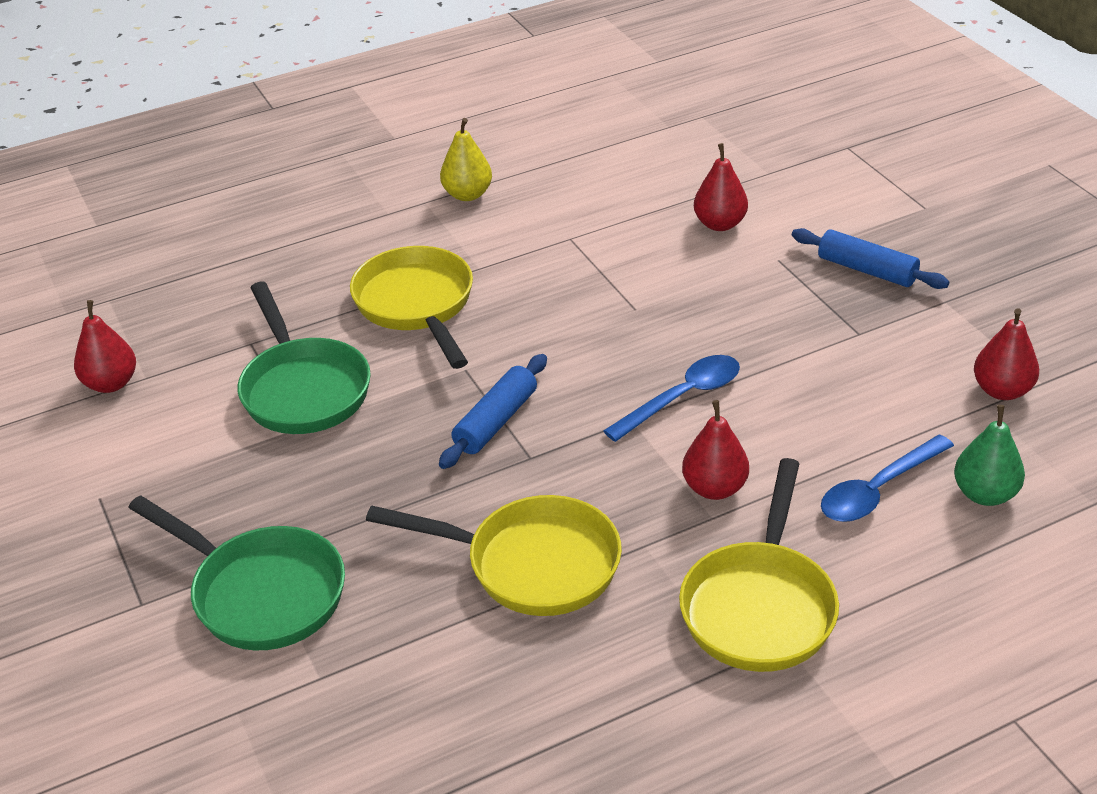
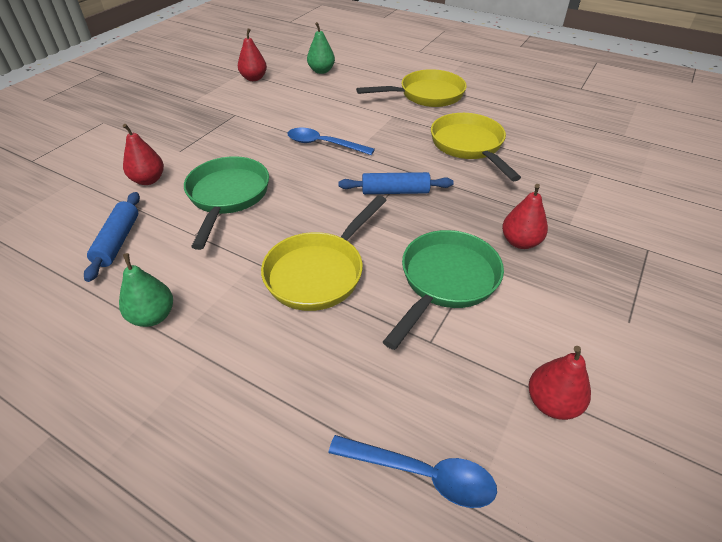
camera: 125 degrees left, 5 degrees up
green pan [128,495,345,650] -> green pan moved to [184,156,269,250]
yellow pear [440,118,492,201] -> green pear [119,253,173,327]
red pear [682,400,749,500] -> red pear moved to [502,184,548,249]
blue rolling pin [792,228,949,289] -> blue rolling pin moved to [84,192,140,282]
blue spoon [821,434,954,522] -> blue spoon moved to [329,435,497,508]

